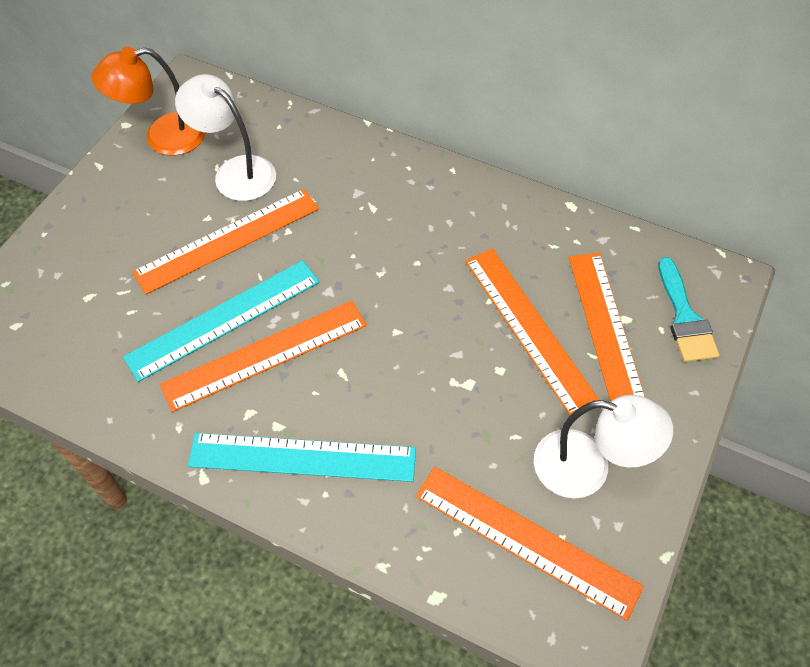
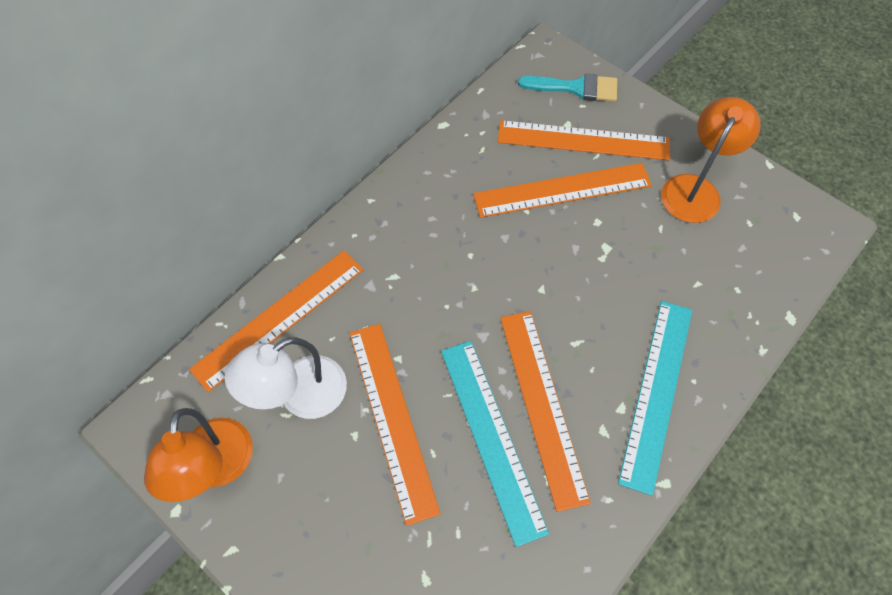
camera: 75 degrees left, 5 degrees up
orange ruler [416,467,644,621] -> orange ruler moved to [189,250,363,392]
white lamp [534,395,673,498] -> orange lamp [661,97,761,223]

